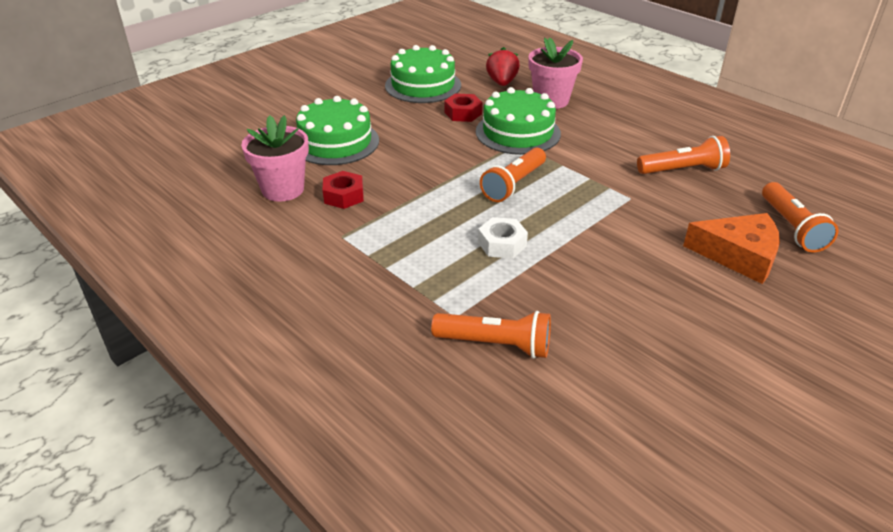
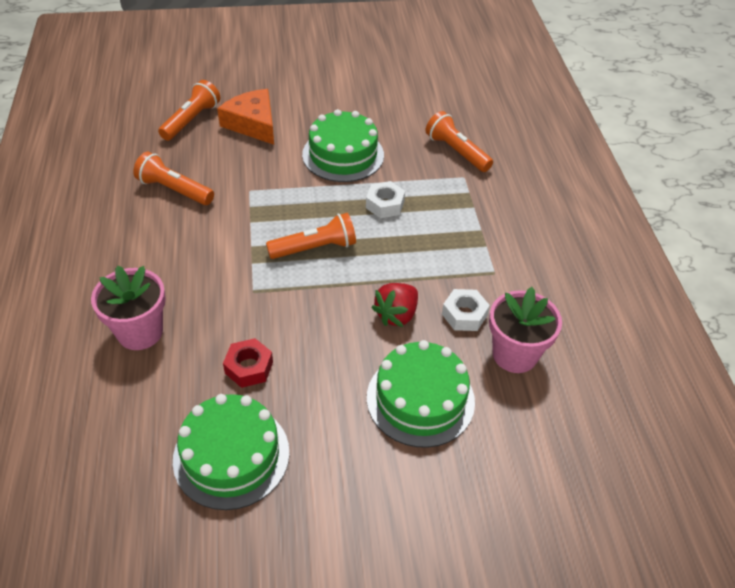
camera: 145 degrees left, 10 degrees up
red nut [323,171,364,209] -> white nut [442,289,490,331]
green cake [476,87,561,155] -> green cake moved to [302,109,384,182]
red strawberry [486,47,520,86] -> red strawberry moved to [371,283,418,327]

